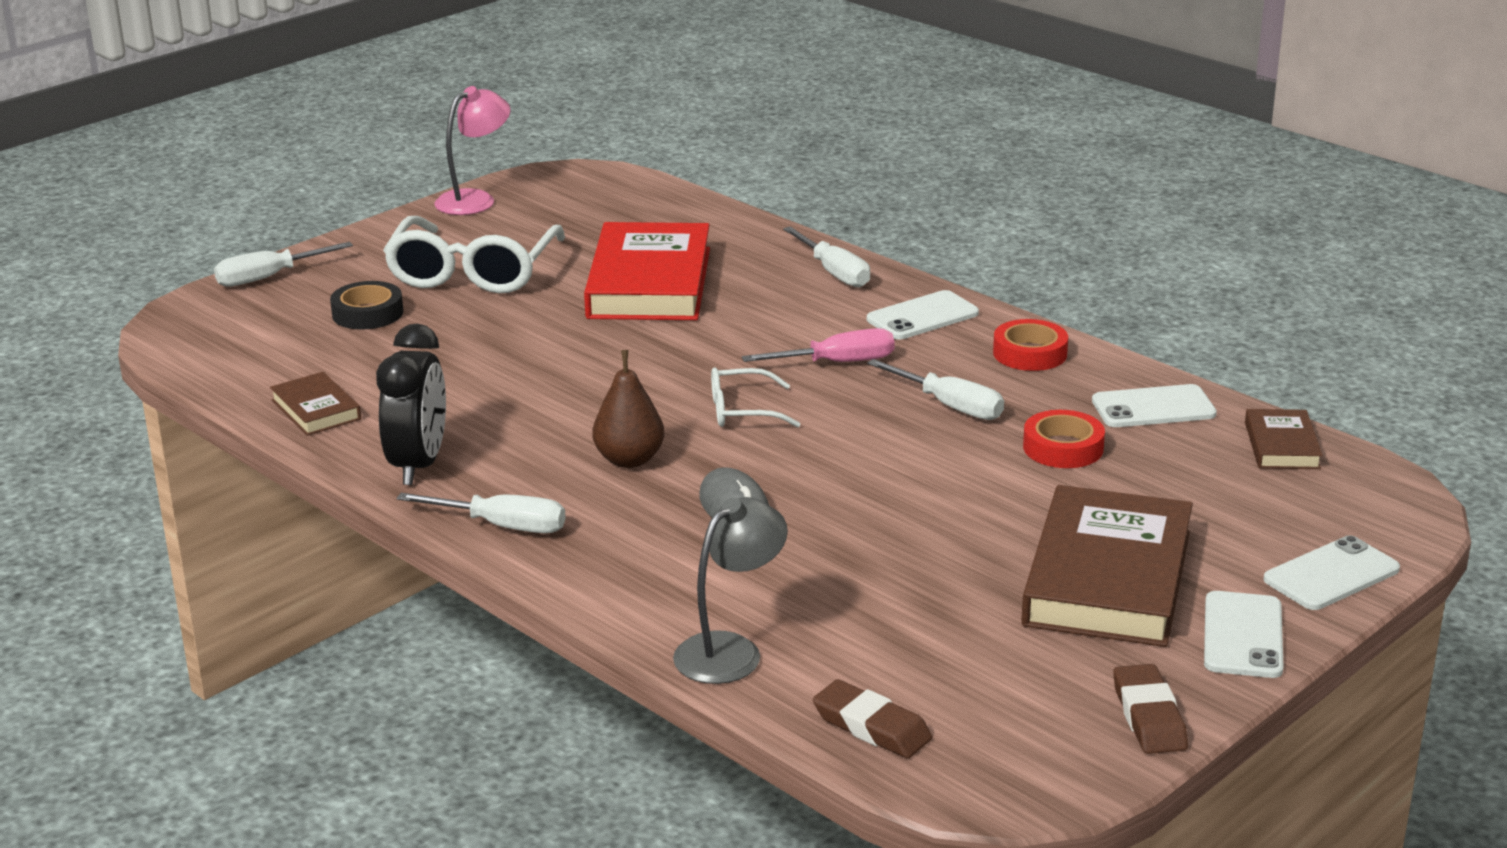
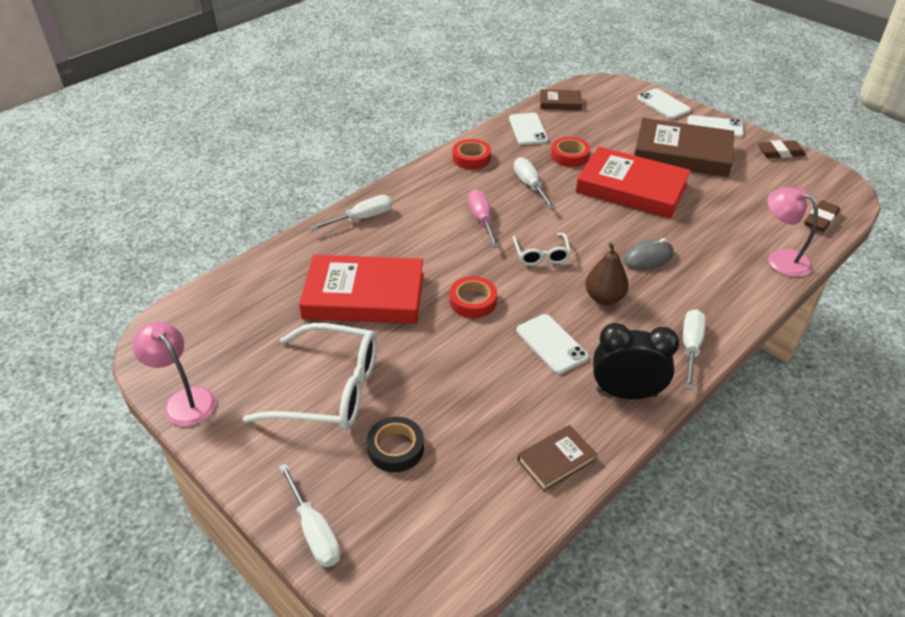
camera: 90 degrees left, 15 degrees up
grey lamp [673,497,788,684] -> pink lamp [767,187,818,277]
white phone [867,290,979,339] -> white phone moved to [516,314,589,374]
white screwdriver [867,359,1004,420] -> white screwdriver turned 60 degrees counterclockwise [514,157,555,209]
none -> red tape [450,276,497,318]
none -> red book [576,147,691,218]

